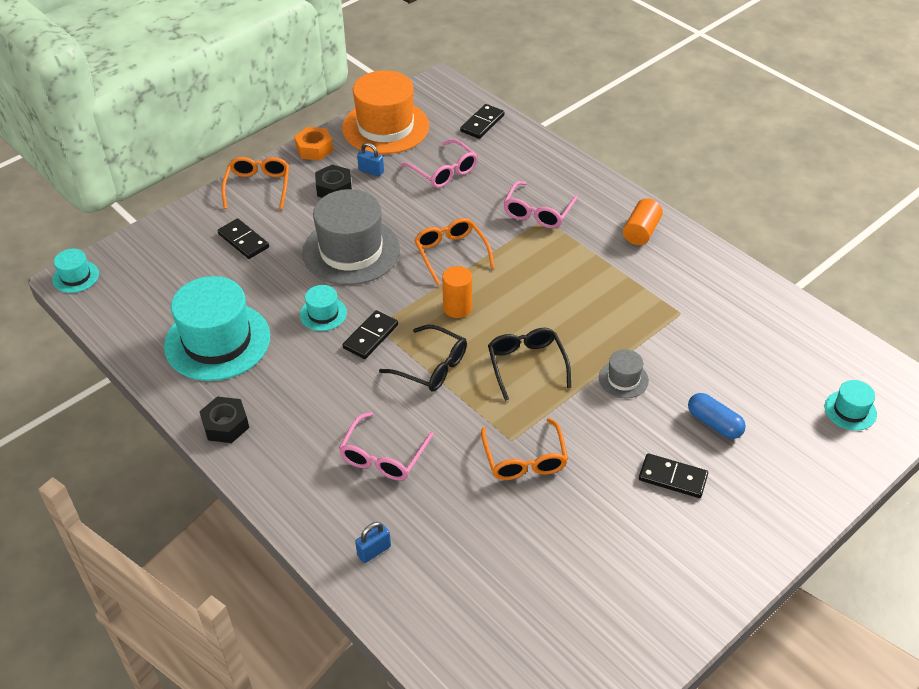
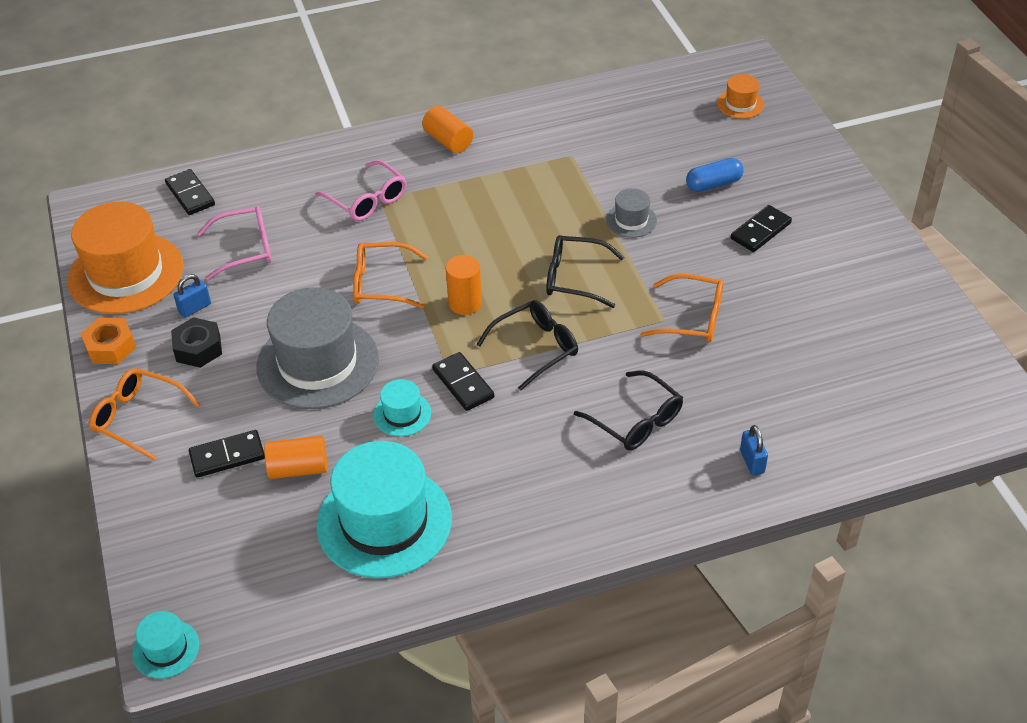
camera: 65 degrees left, 0 degrees up
black nut [199,397,249,443] -> none
pink glasses [339,412,434,481] -> black glasses [574,370,683,450]
turquoise hat [825,380,877,431] -> orange hat [717,74,764,119]
none -> orange cylinder [264,436,327,479]

